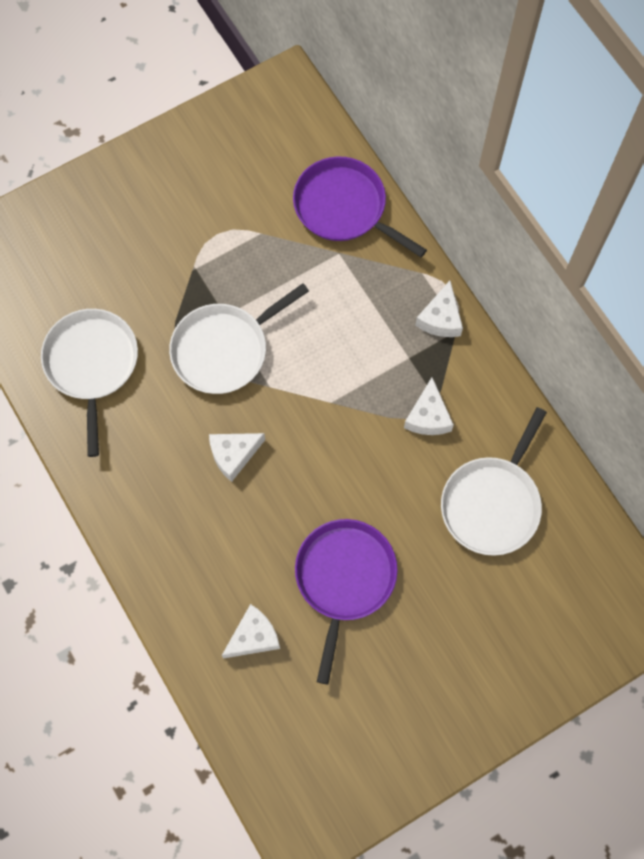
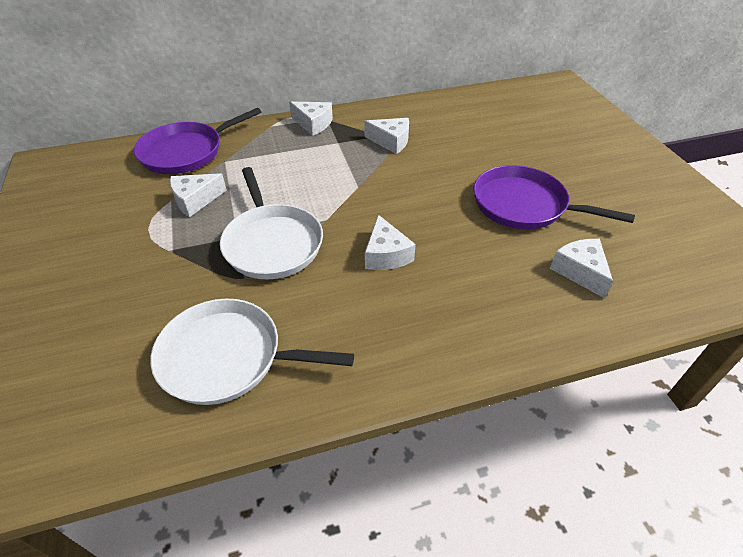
camera: 75 degrees left, 25 degrees down
white pan [441,407,547,556] -> none
none -> white cheese [170,173,227,217]

